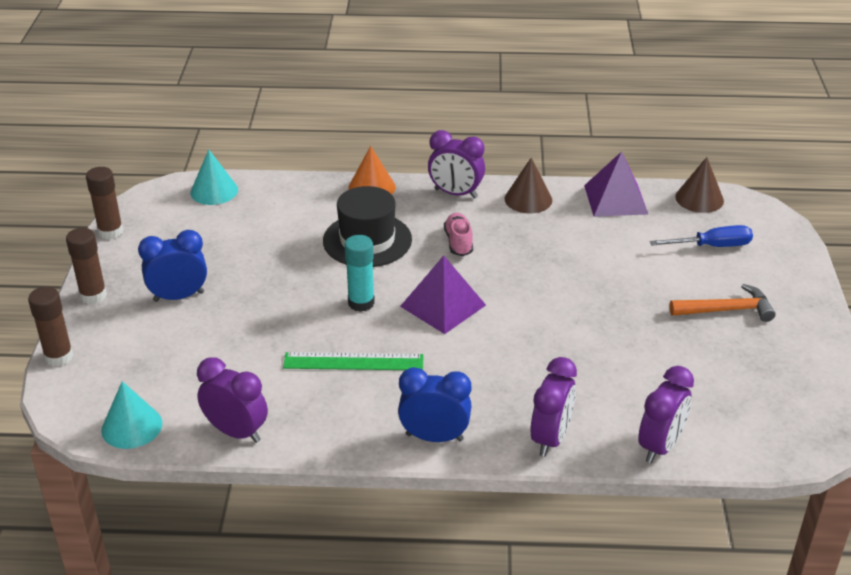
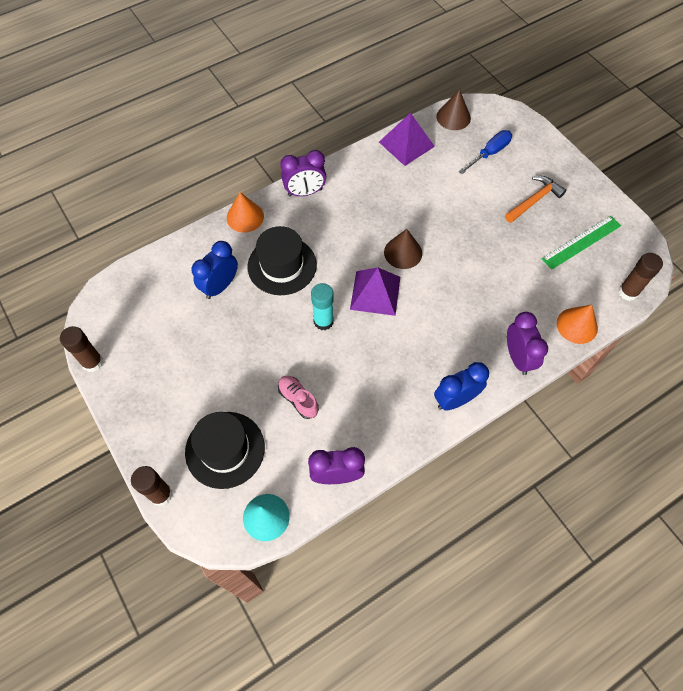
camera: 35 degrees left, 25 degrees up
brown glue stick [66,228,107,304] -> brown glue stick moved to [618,253,663,301]
blue clock [138,230,207,302] -> blue clock moved to [192,241,238,299]
turquoise cone [190,150,238,205] -> none
green ruler [283,352,424,370] -> green ruler moved to [542,216,621,269]
pink shoe [444,213,473,256] -> pink shoe moved to [278,376,319,419]
brown cone [505,158,552,213] -> brown cone moved to [384,229,422,269]
purple clock [638,366,694,463] -> orange cone [557,305,598,344]
none -> black hat [185,412,265,489]

